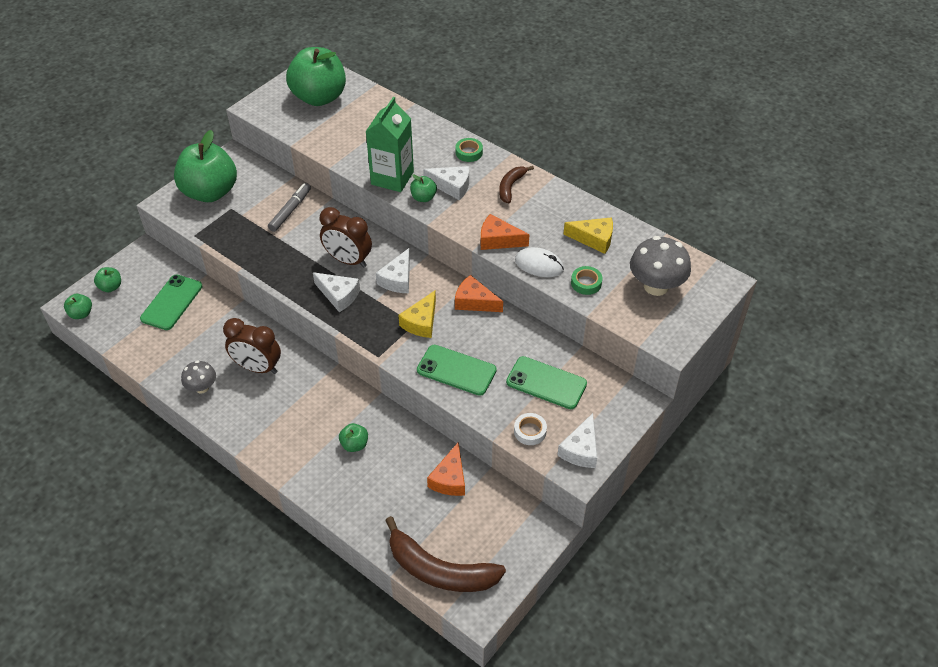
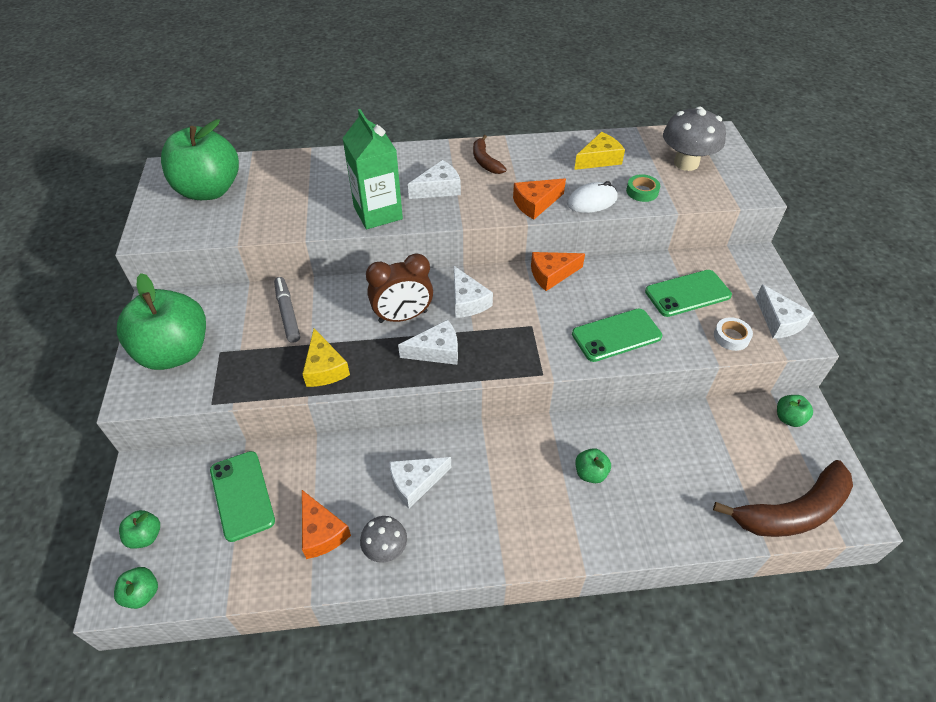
camera: 45 degrees left, 0 degrees up
brown clock [223,318,281,374] -> white cheese [389,457,451,509]
yellow cheese [399,291,436,338] -> yellow cheese moved to [303,328,350,387]
green apple [410,175,437,202] -> green apple moved to [777,395,813,427]
orange cheese [427,442,465,496] -> orange cheese moved to [302,490,351,559]
green tape [455,138,483,162] -> none

